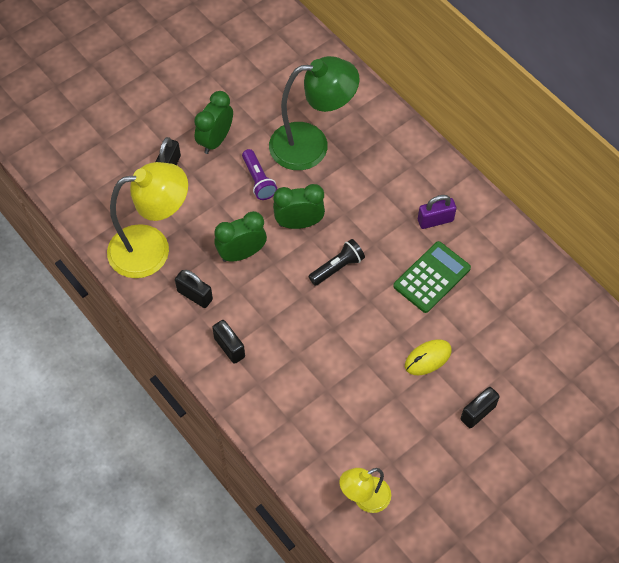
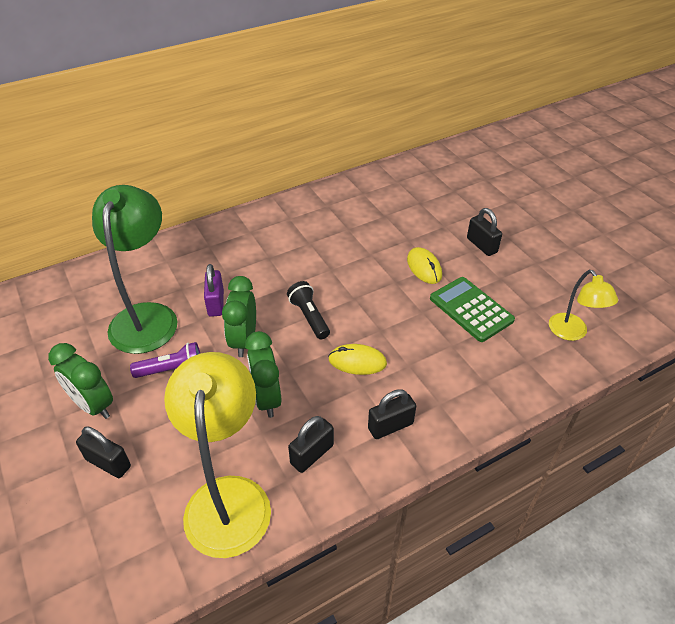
camera: 80 degrees left, 15 degrees down
green calculator [393,241,471,313] -> green calculator moved to [430,277,515,342]
purple padlock [418,195,456,229] -> purple padlock moved to [204,264,224,317]
none -> yellow mouse [328,344,387,375]

